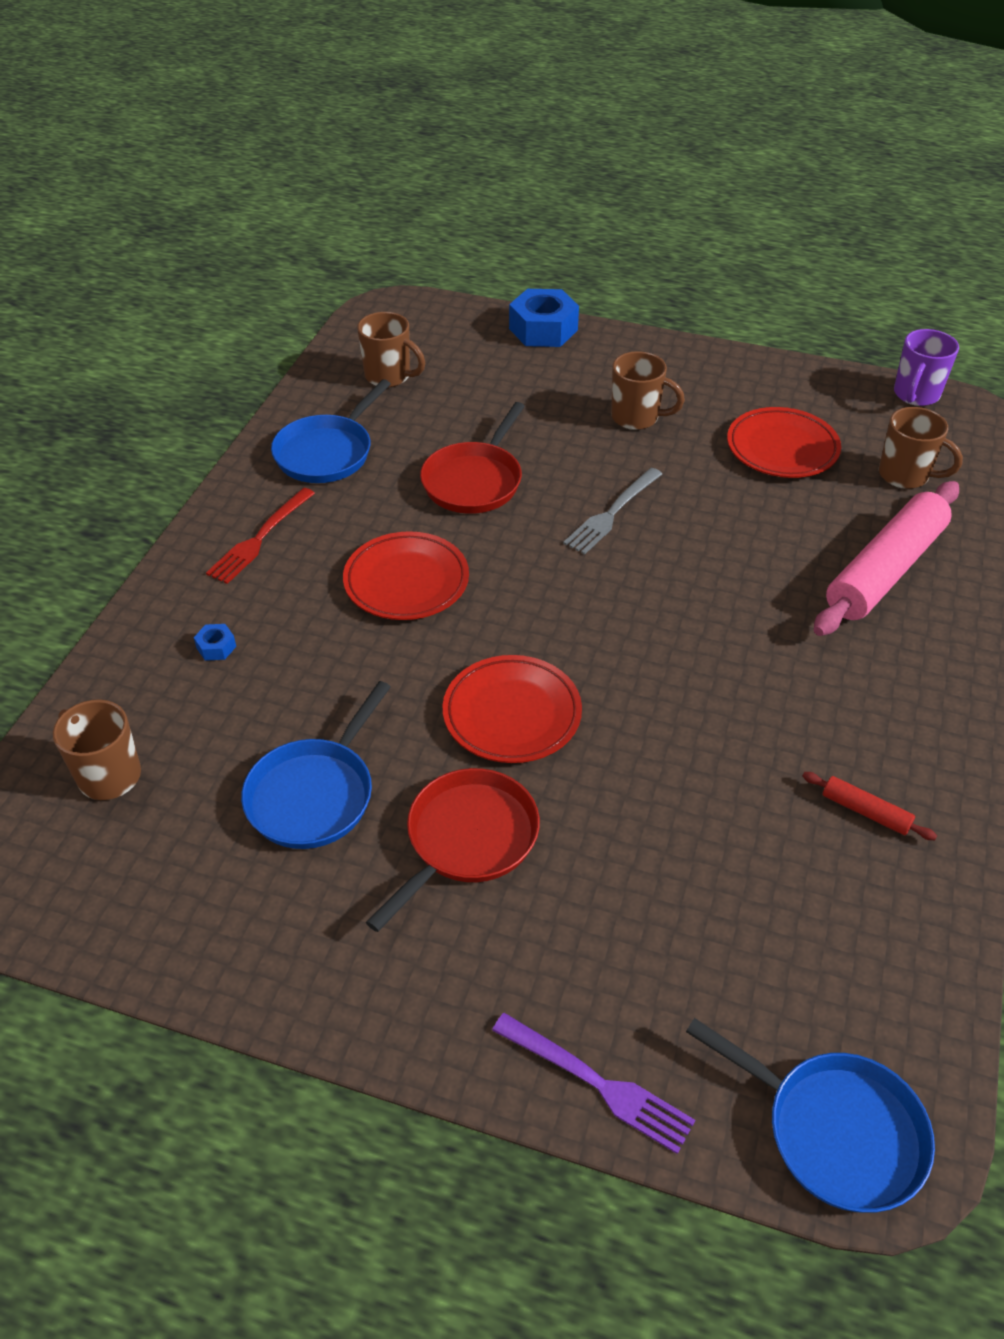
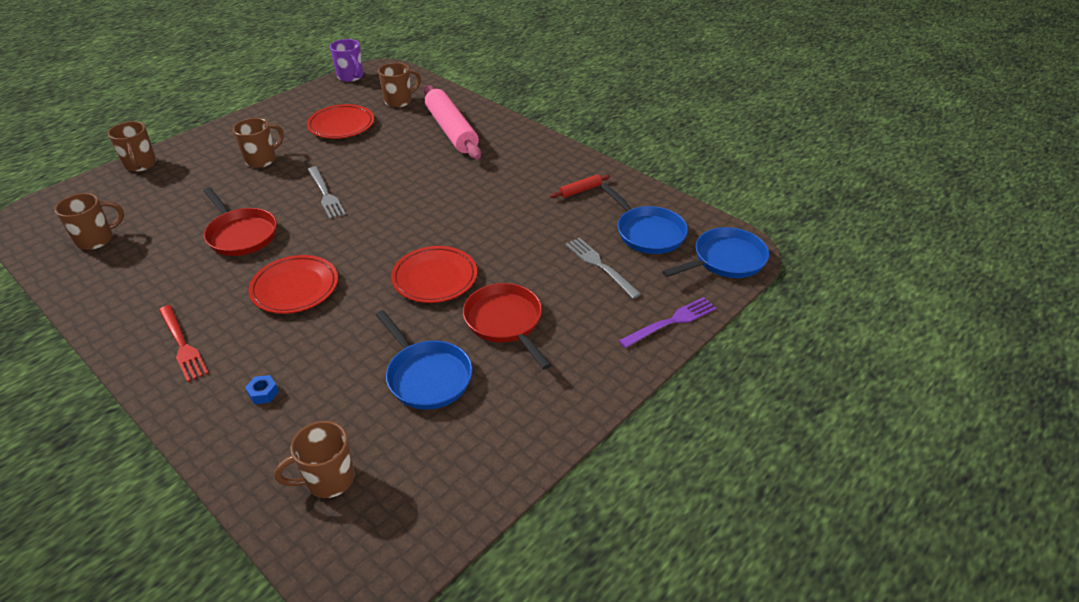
camera: 65 degrees left, 5 degrees down
blue pan [271,379,391,483] -> blue pan moved to [600,183,688,254]
blue nut [509,289,579,347] -> brown mug [108,121,156,172]
none -> grey fork [566,238,641,299]

